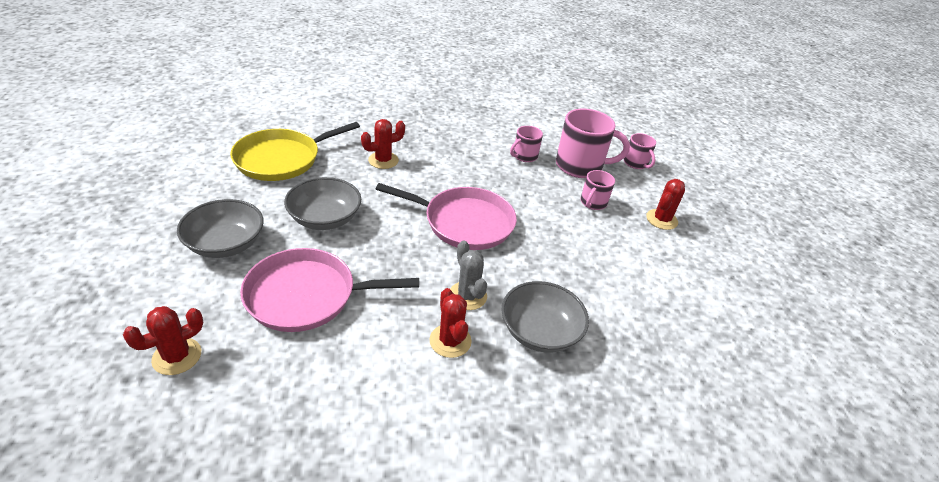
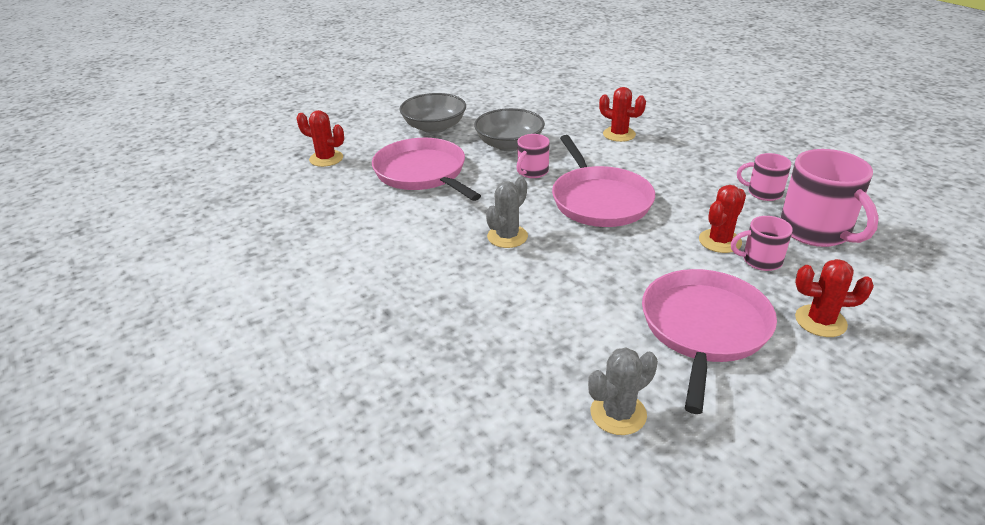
camera: 65 degrees right, 5 degrees down
yellow pan [230,122,360,181] -> none
red cactus [429,288,472,358] -> red cactus moved to [699,185,746,253]
grey bowl [501,281,589,352] -> none
pink mug [624,133,656,169] -> pink mug moved to [517,134,550,178]
none -> grey cactus [588,347,658,435]
none -> pink pan [642,269,777,414]

